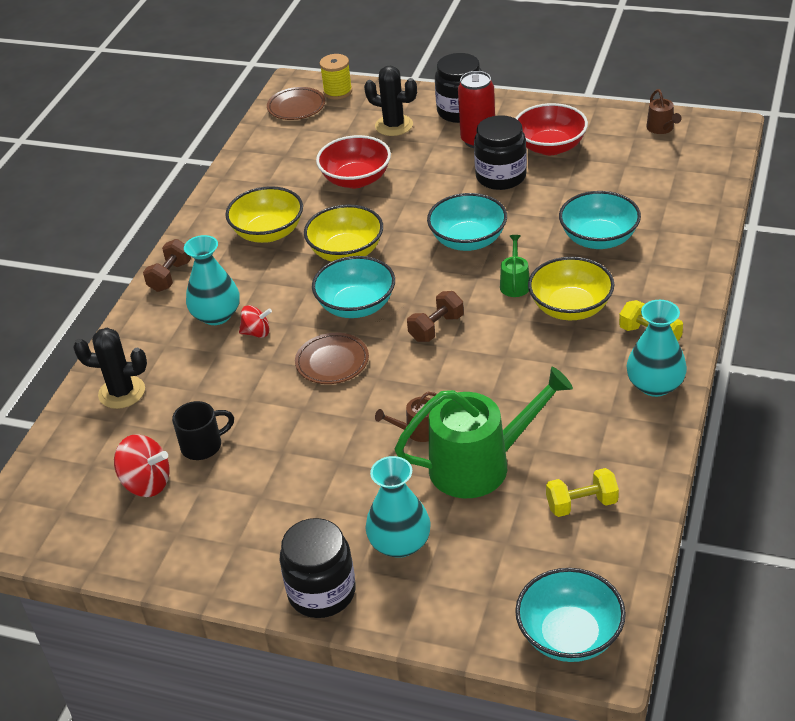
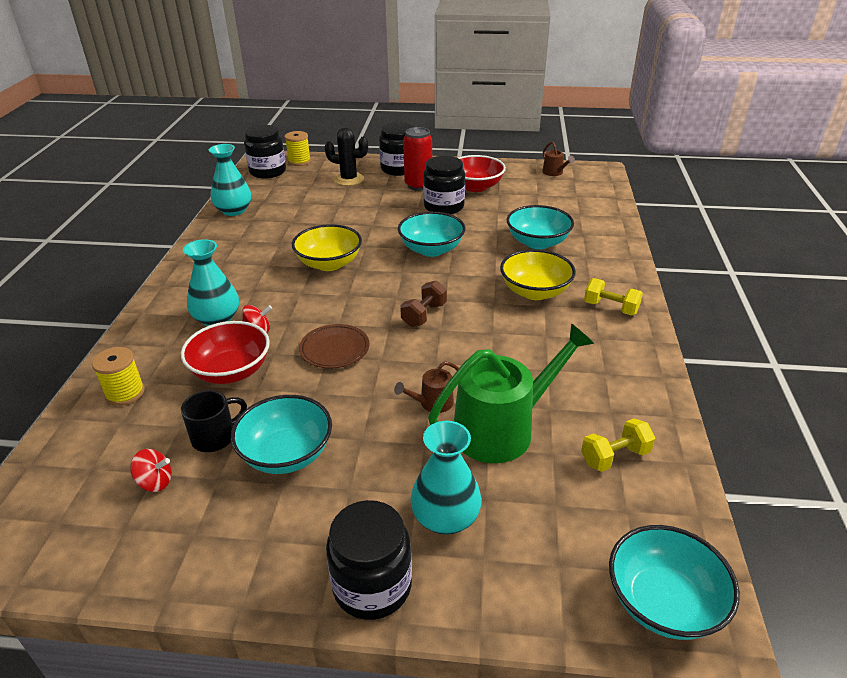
camera: 15 degrees left, 5 degrees down
black cactus [73,328,147,409] -> yellow spool [92,347,145,406]
red spinning top [114,434,170,497] -> red spinning top [130,449,172,492], size x0.64
brown dumbbell [143,239,191,292] -> none
yellow bowl [225,186,303,243] -> none
brown plate [267,87,325,120] -> black jar [244,125,286,179]
turquoise bowl [312,256,395,318] -> turquoise bowl moved to [231,395,332,474]
red bowl [316,135,391,188] -> red bowl moved to [181,321,270,384]
green watering can [500,235,529,297] -> none
turquoise vase [626,300,687,397] -> turquoise vase moved to [209,144,251,216]

